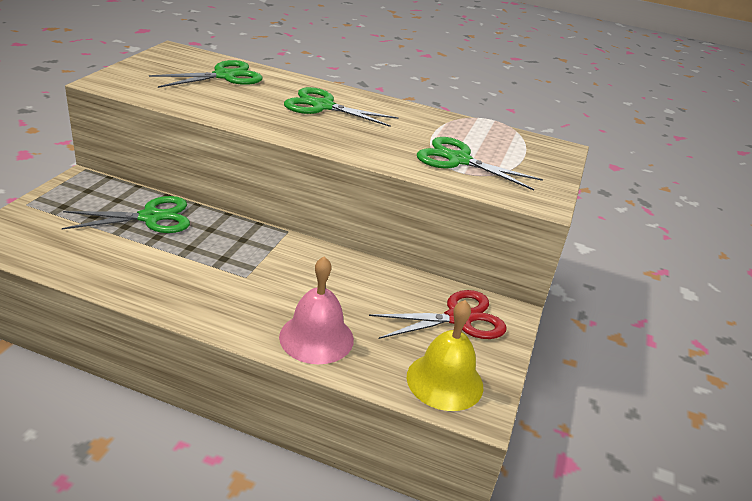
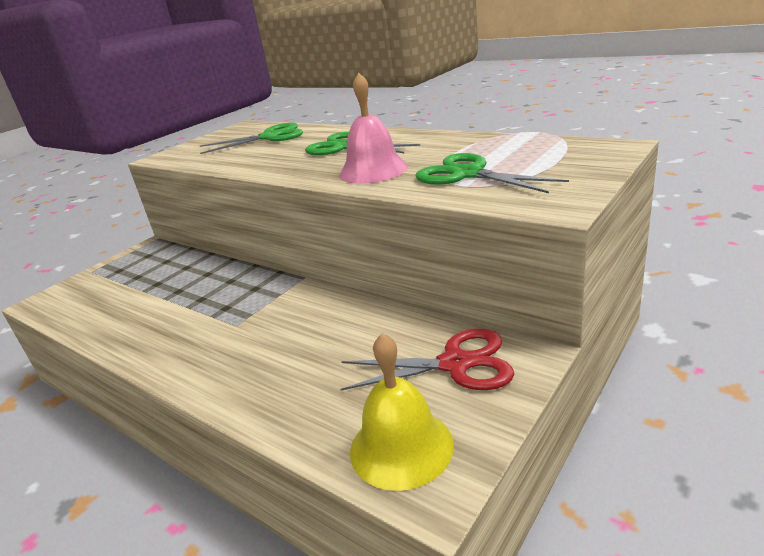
camera: 25 degrees right, 5 degrees down
green scissors [62,196,190,233] -> none
pink bell [279,256,354,364] -> pink bell moved to [339,72,408,184]

